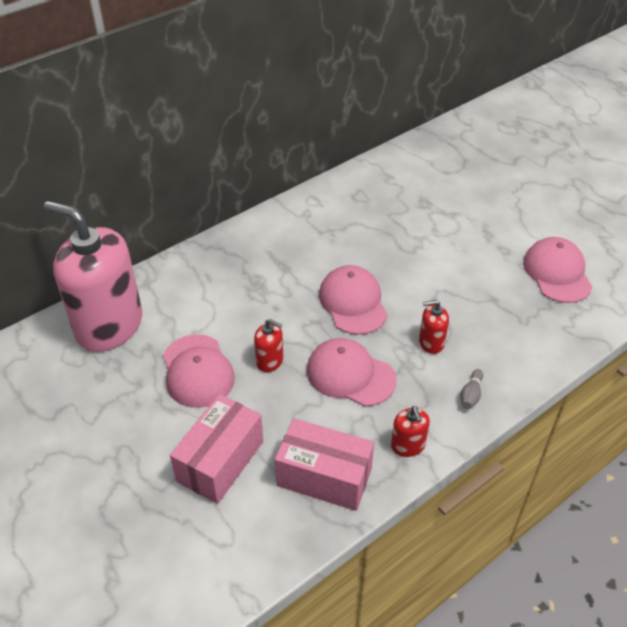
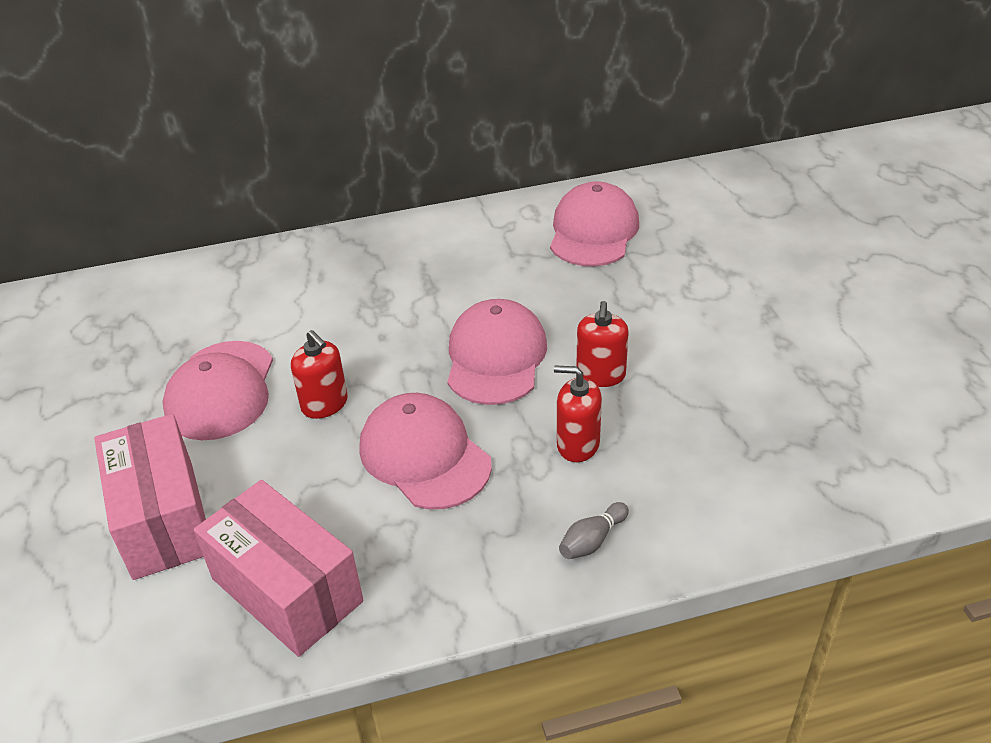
camera: 25 degrees right, 5 degrees down
pink soap dispenser [44,201,142,352] -> none
pink box [170,394,263,504] -> pink box turned 75 degrees counterclockwise [94,414,206,580]
red soap dispenser [391,406,430,457] -> red soap dispenser moved to [576,301,629,387]
pink cap [523,237,593,303] -> pink cap moved to [550,181,639,266]

